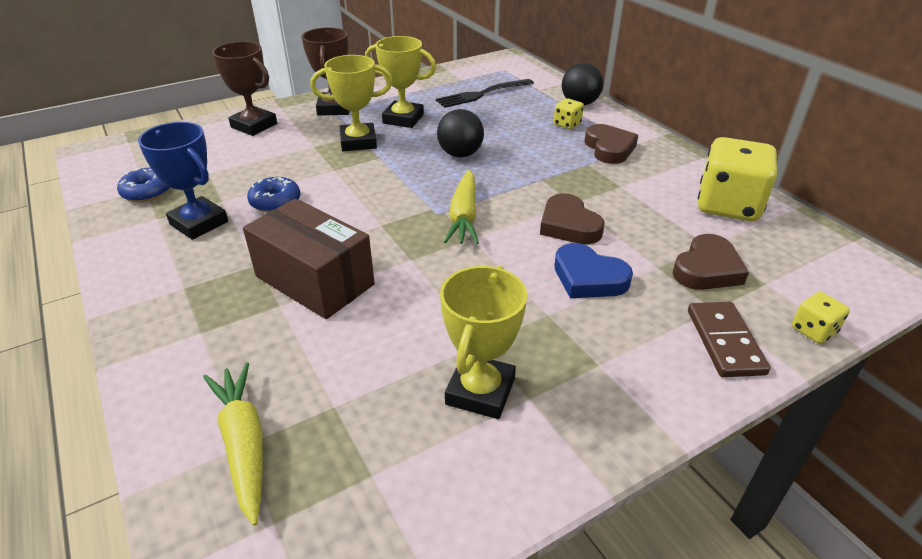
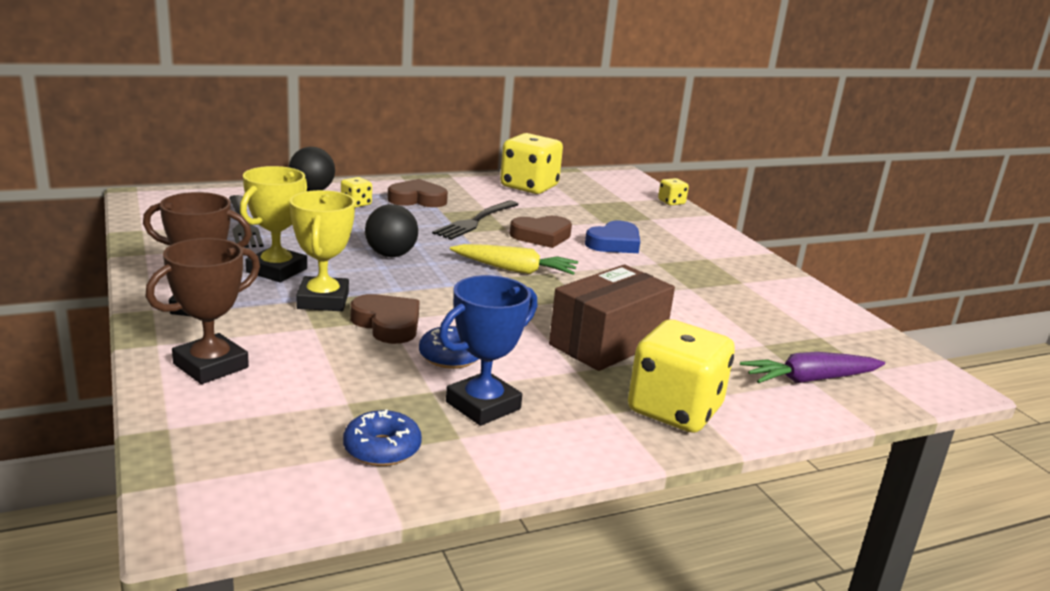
camera: 85 degrees left, 15 degrees down
yellow carrot [203,362,263,526] -> purple carrot [740,352,885,383]
yellow trophy [440,266,527,419] -> none
brown heart [672,234,749,290] -> brown heart moved to [350,294,420,344]
brown domino [688,302,770,377] -> none
none -> black fork [432,200,519,240]
none -> yellow dice [628,319,735,433]

